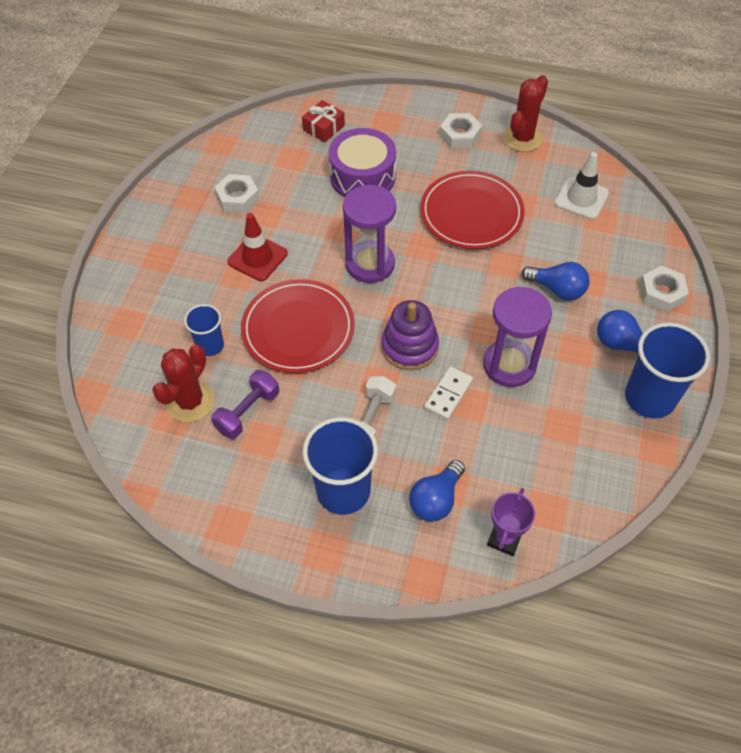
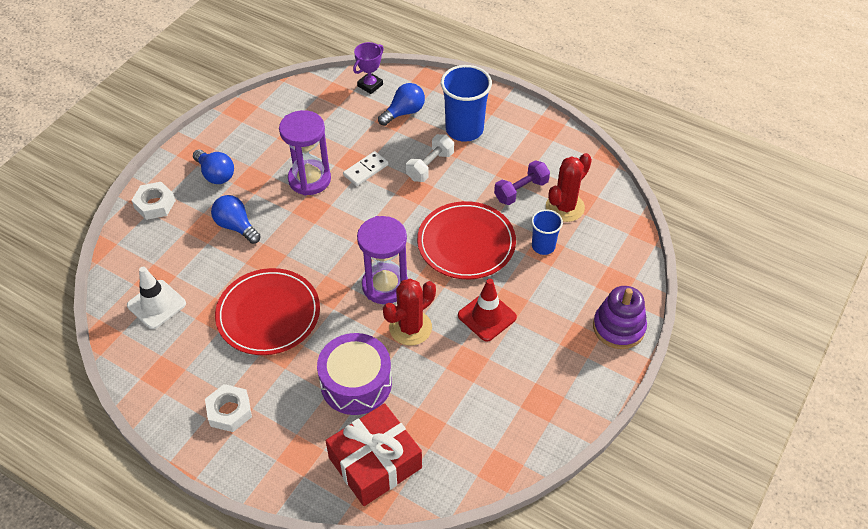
camera: 165 degrees left, 5 degrees down
white nut [215,174,260,213] -> none
red gift [302,100,345,143] -> red gift [326,403,422,506], size x1.86
purple stacking toy [381,300,439,370] -> purple stacking toy moved to [593,286,647,349]
red cactus [503,75,548,152] -> red cactus moved to [383,279,436,346]
blue cup [625,323,710,418] -> none

